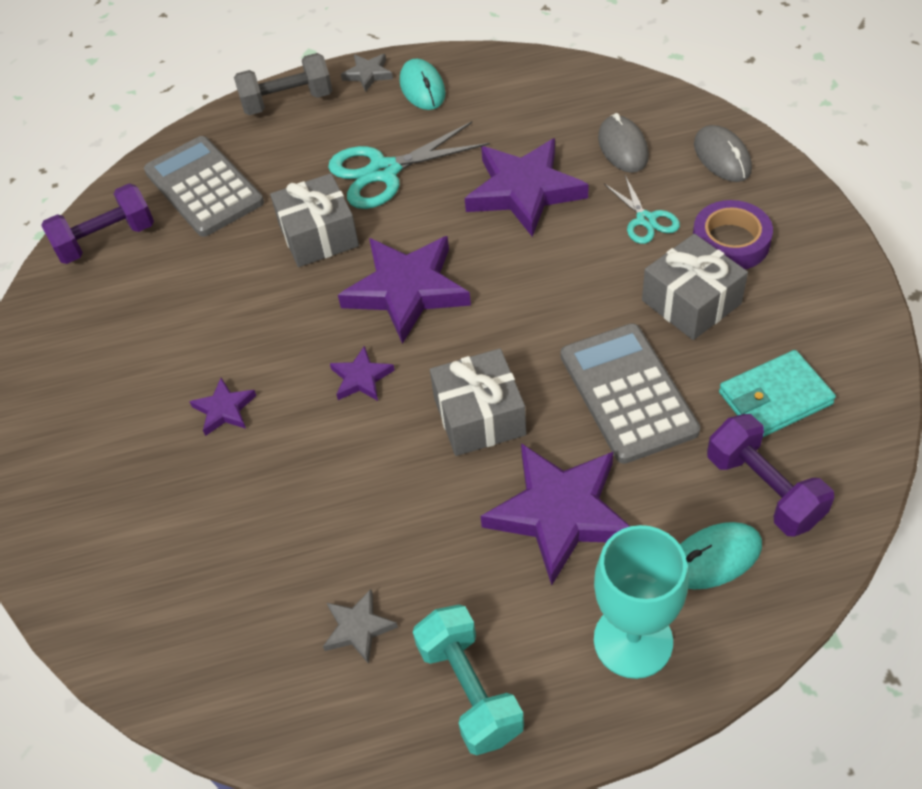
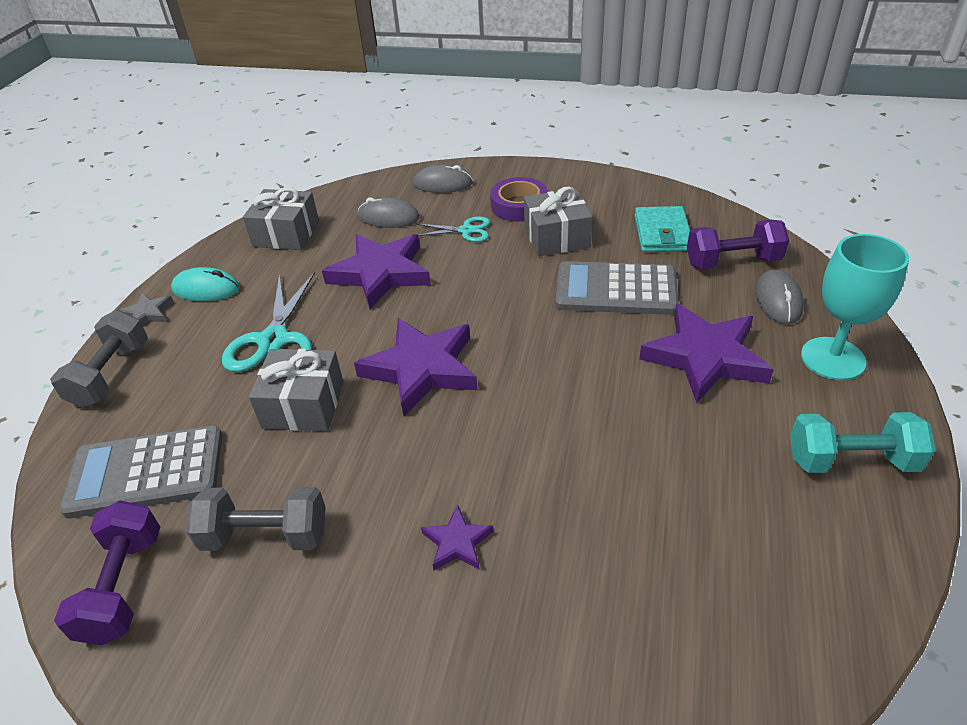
camera: 65 degrees left, 10 degrees down
grey star [323,589,398,664] -> none
purple star [330,346,395,401] -> none
grey gift [430,348,526,456] -> grey gift moved to [243,187,319,250]
turquoise mouse [680,522,762,590] -> grey mouse [755,269,804,324]
none -> grey dumbbell [186,487,326,551]

